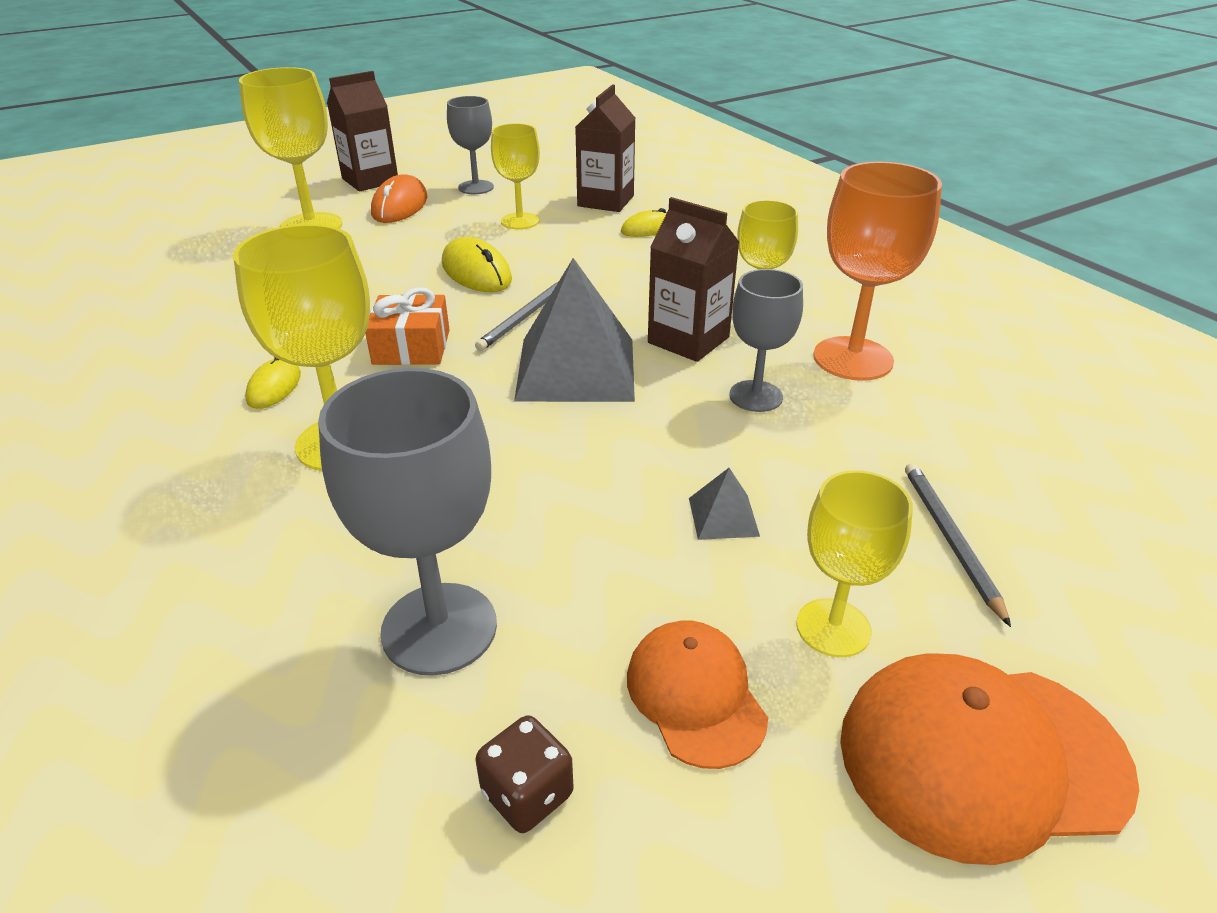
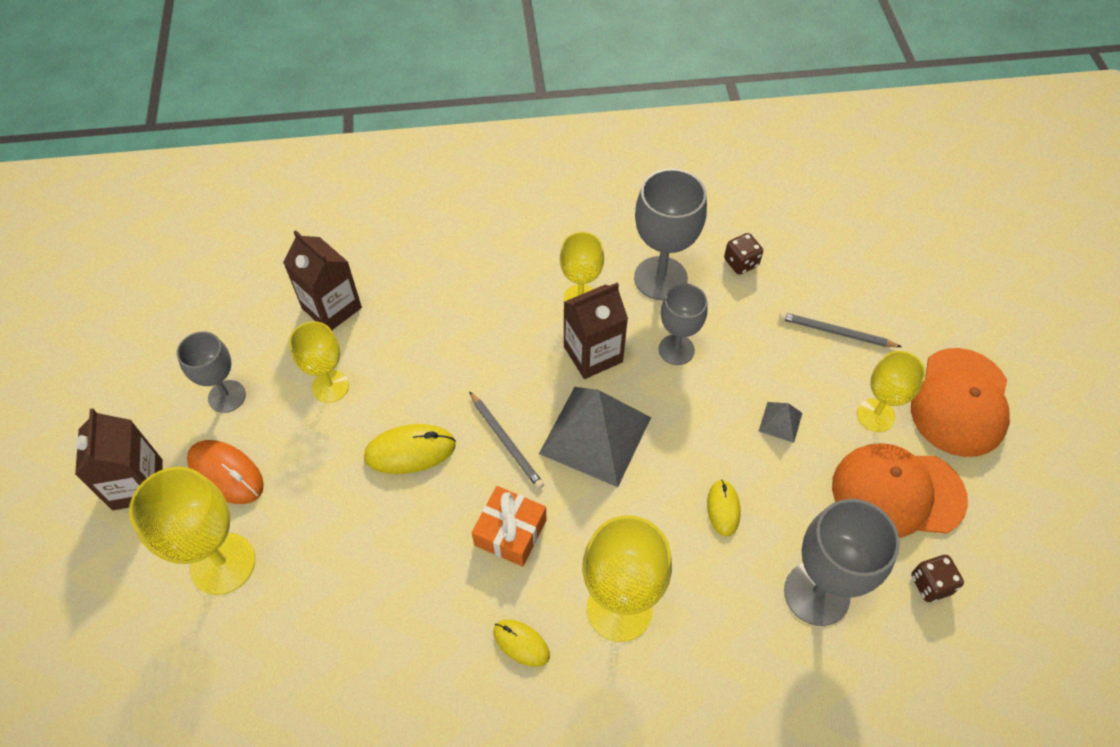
camera: 65 degrees left, 20 degrees up
yellow mouse [621,208,667,237] -> yellow mouse moved to [707,480,741,537]
orange cap [627,620,768,769] -> orange cap [832,443,968,538], size x1.61
orange goblet [813,162,942,381] -> grey goblet [634,168,707,300]
none -> brown dice [724,233,763,275]

